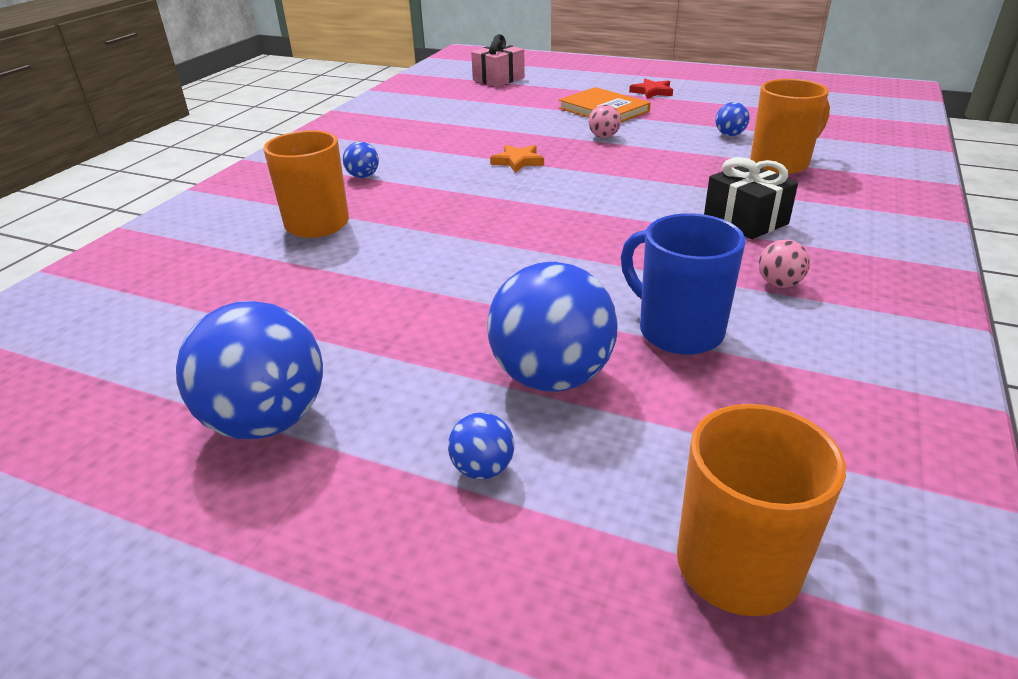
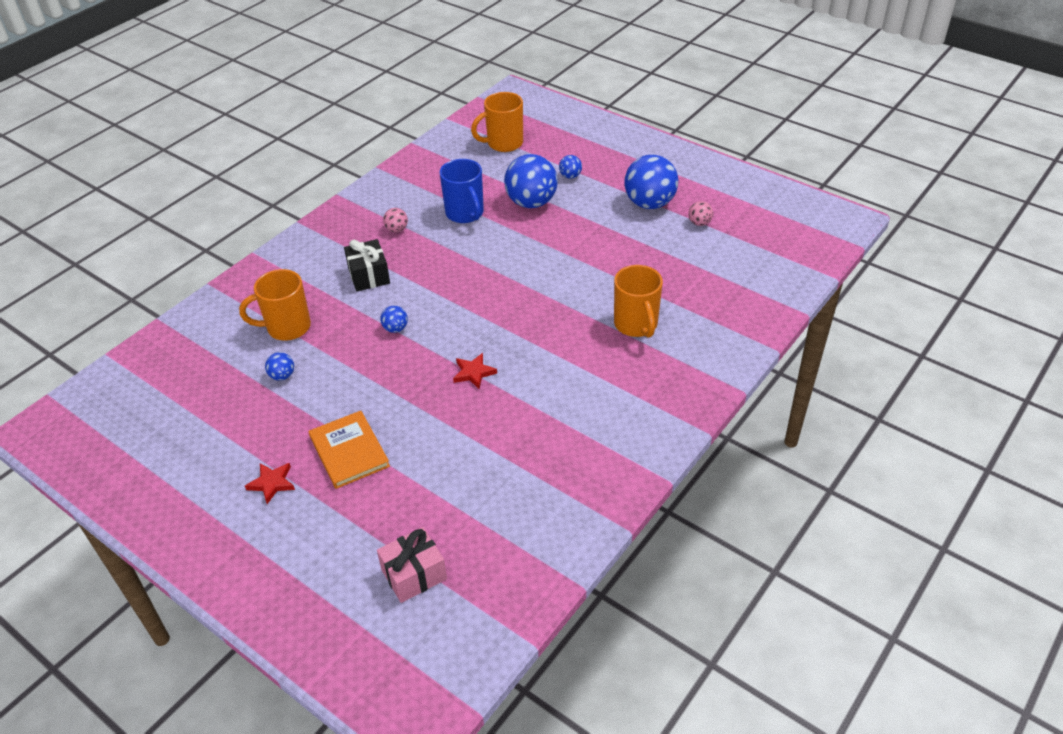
camera: 165 degrees left, 10 degrees up
blue ball [343,142,379,178] -> blue ball moved to [380,306,408,333]
orange star [490,145,544,173] -> red star [453,353,497,389]
pink ball [589,104,621,138] -> pink ball moved to [688,201,713,226]

